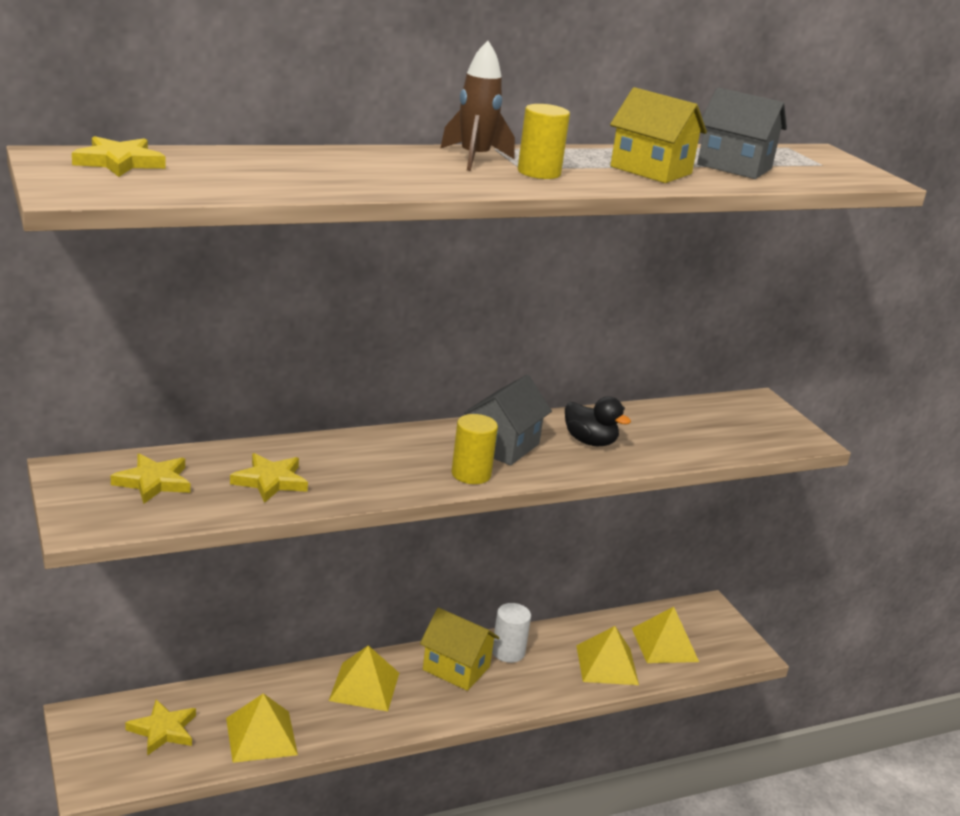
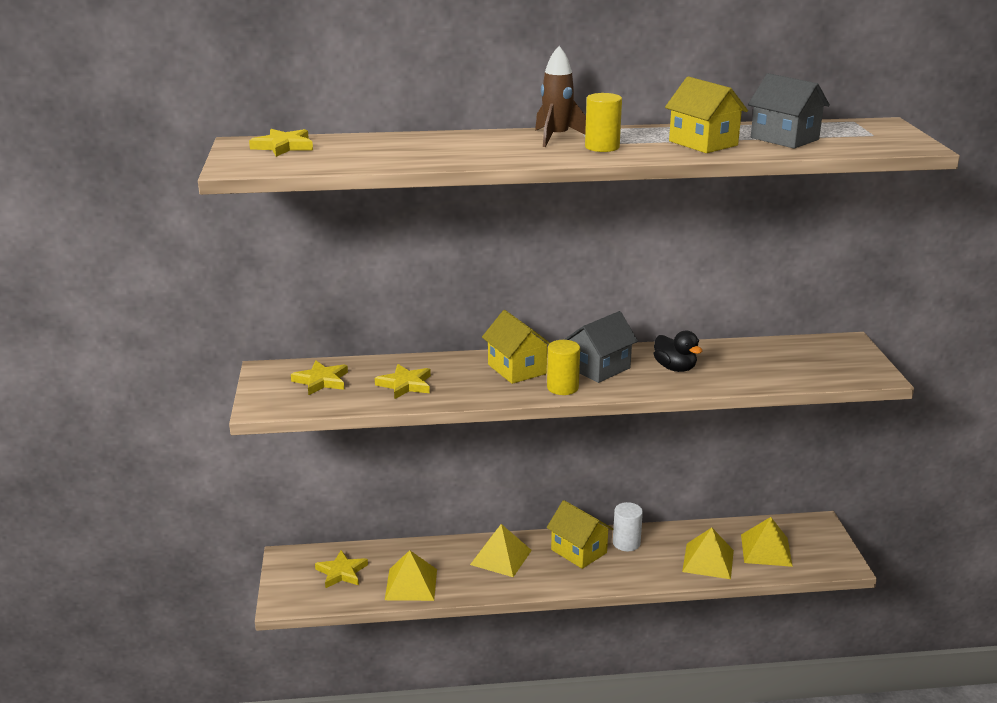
camera: 20 degrees right, 0 degrees up
none -> yellow house [482,310,550,384]

